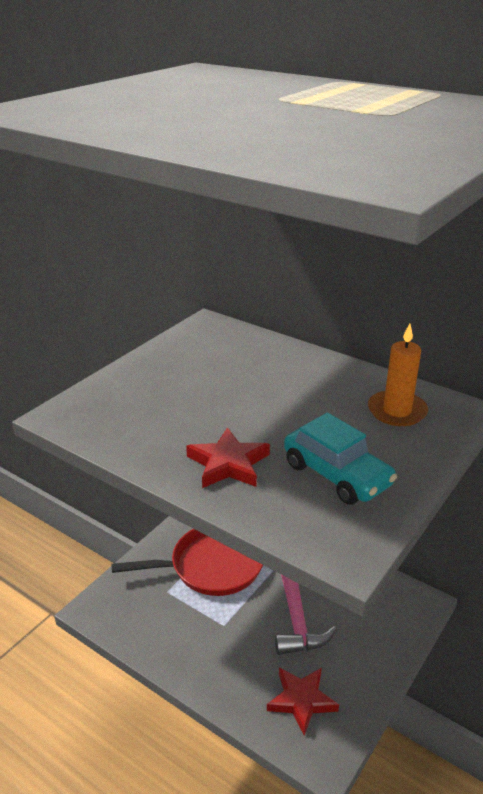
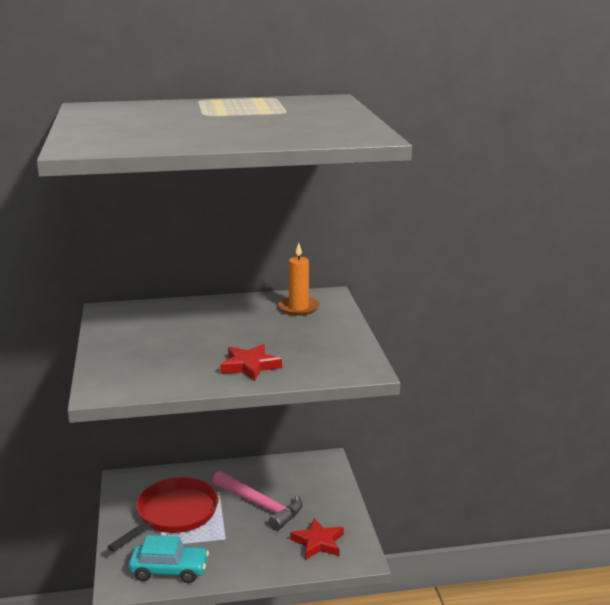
camera: 45 degrees left, 10 degrees down
turquoise car [284,413,397,505] -> turquoise car moved to [129,535,209,583]

